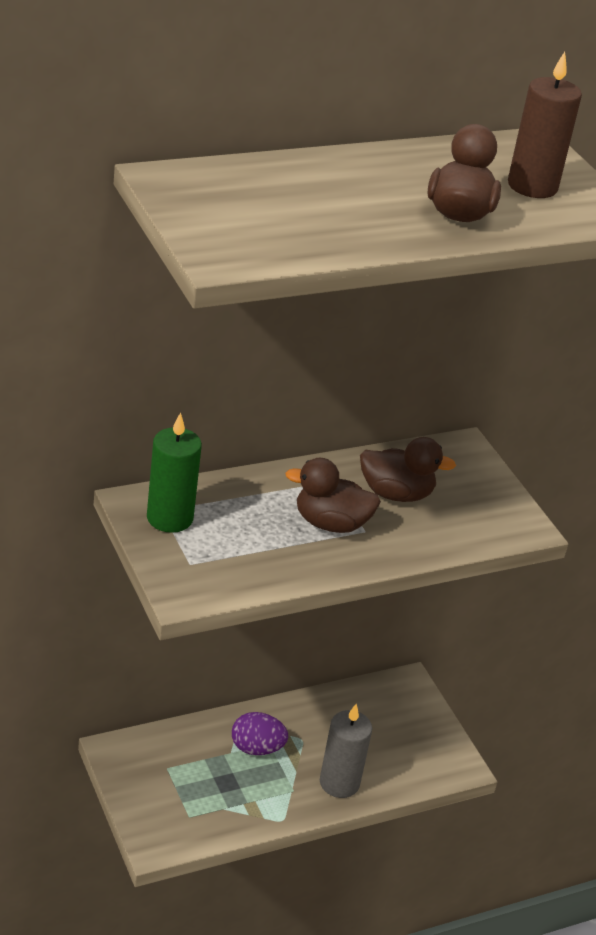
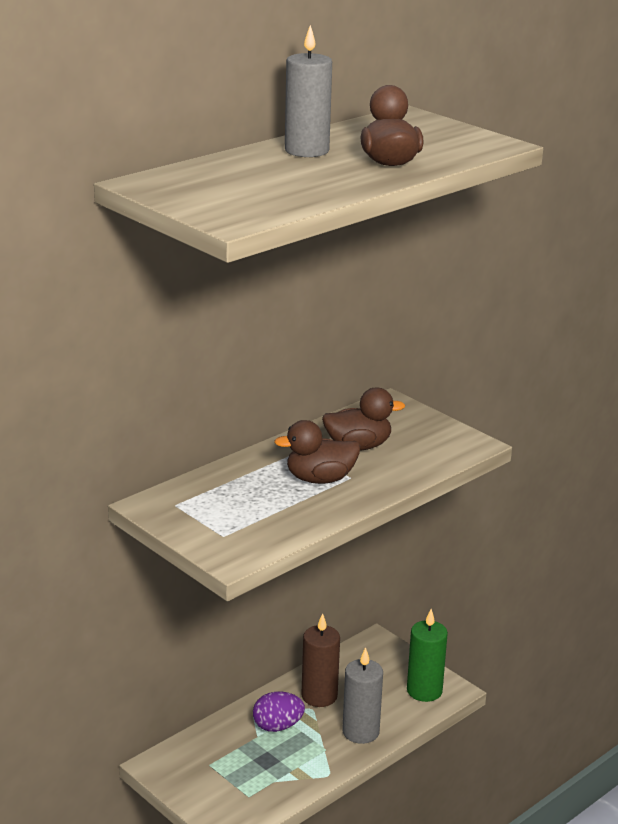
camera: 15 degrees left, 10 degrees down
green candle [147,412,202,533] -> green candle moved to [407,609,448,702]
brown candle [508,52,582,198] -> brown candle moved to [301,613,340,707]
none -> grey candle [285,25,332,157]

